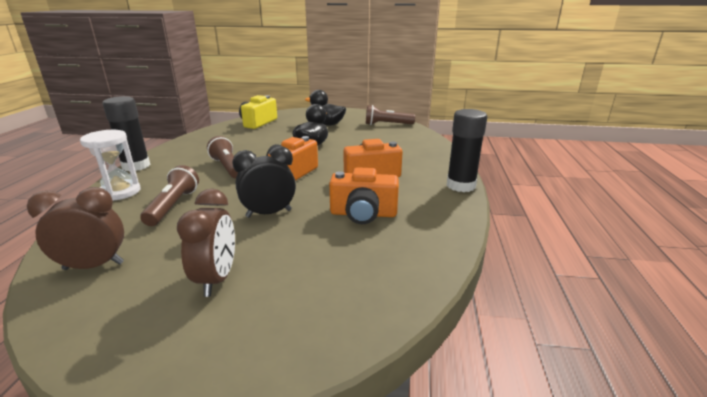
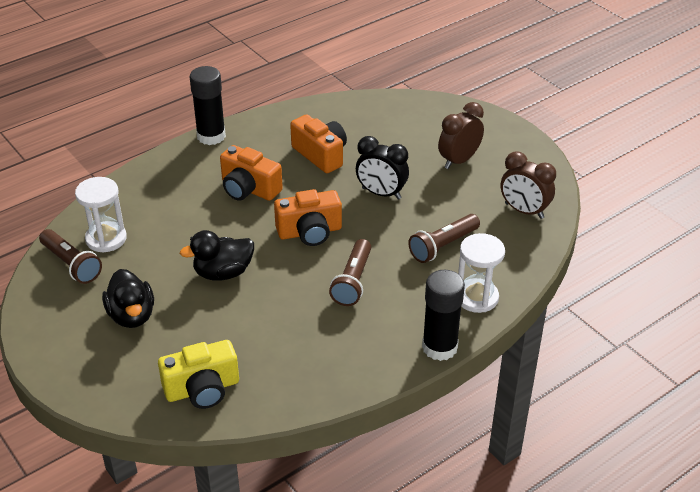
camera: 135 degrees left, 15 degrees up
none -> white hourglass [75,177,127,253]

